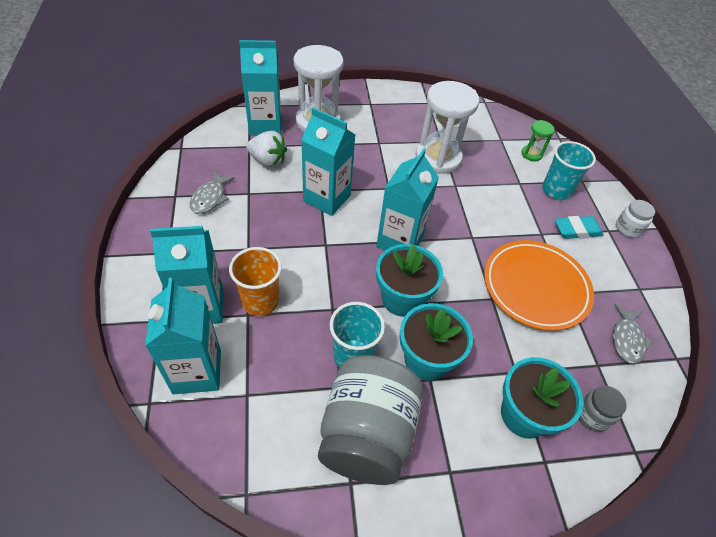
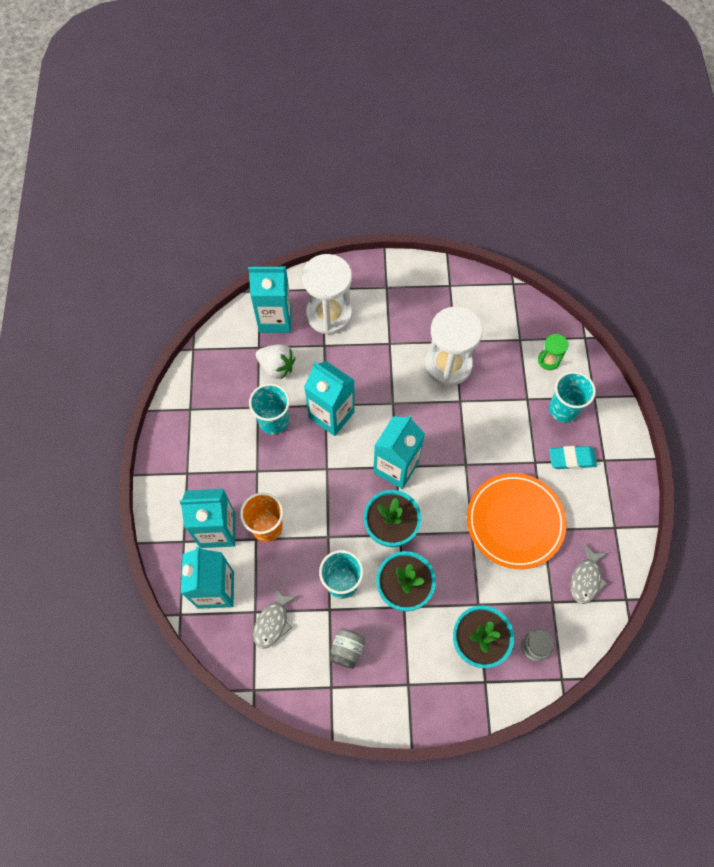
camera: 10 degrees right, 15 degrees up
grey fish [190,171,235,214] -> grey fish moved to [253,586,298,649]
grey jar [318,355,423,485] -> grey jar [330,629,365,669], size x0.43
white jar [616,200,655,238] -> none
none -> turquoise cup [249,384,290,434]

